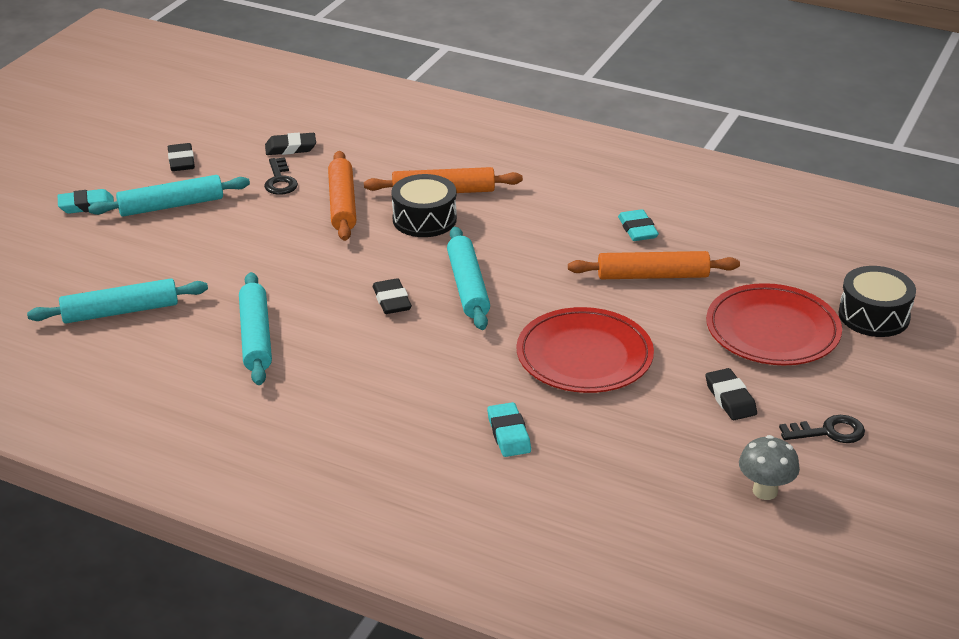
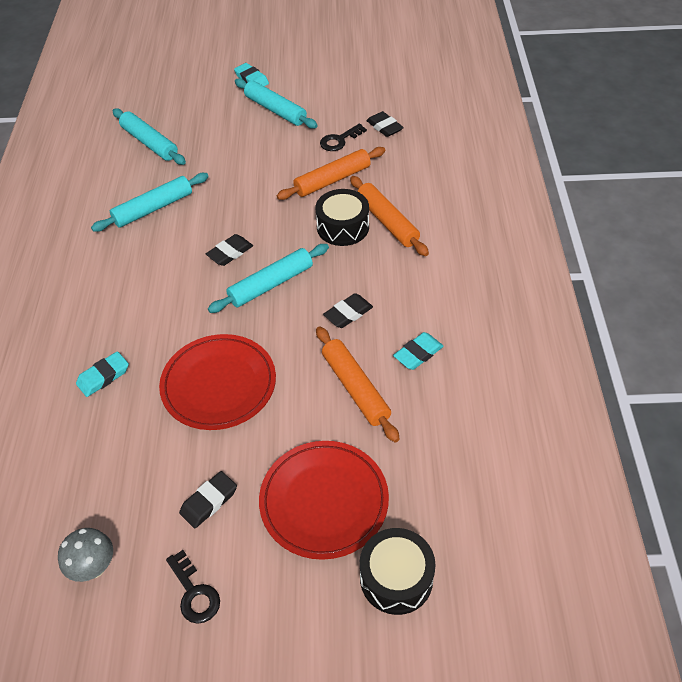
camera: 65 degrees right, 15 degrees up
black eraser [168,143,195,171] -> black eraser moved to [323,293,373,328]

